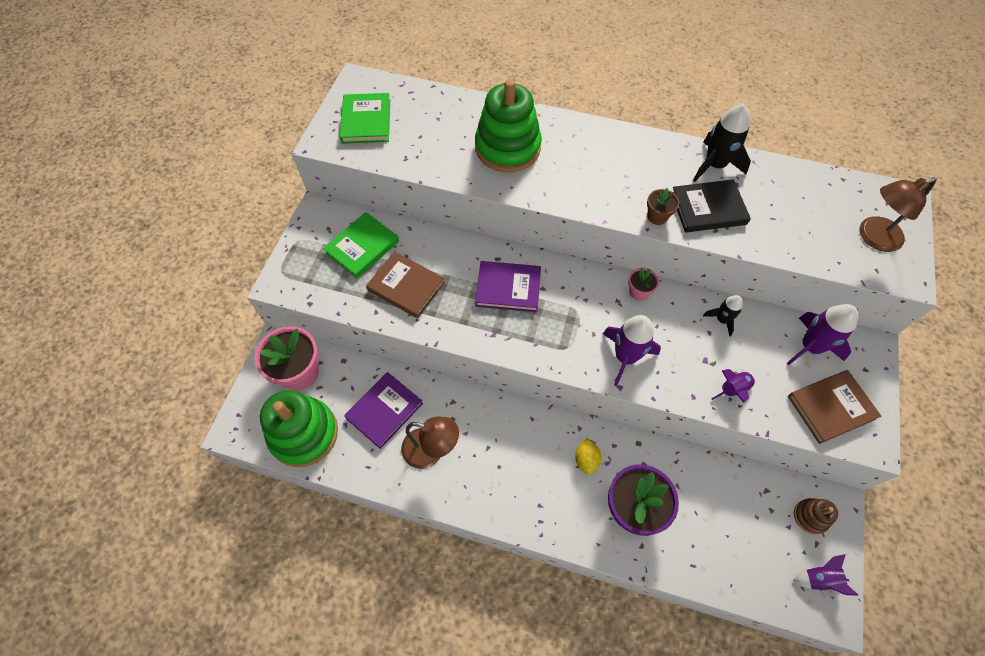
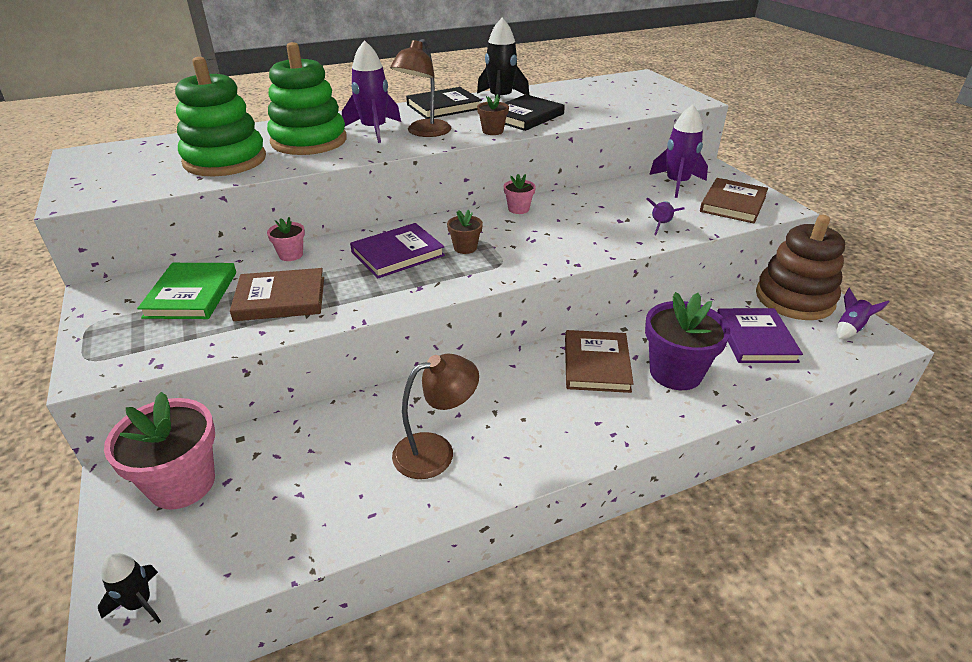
camera: 40 degrees left, 25 degrees down
green stacking toy [260,390,338,467] -> green stacking toy moved to [175,57,266,176]
green book [340,93,390,144] -> none
purple book [344,372,423,449] -> purple book moved to [717,308,803,363]
yellow lemon [575,438,601,475] -> brown book [565,330,634,393]
purple rocket [603,315,661,387] -> purple rocket moved to [342,40,401,143]
black rocket [703,295,743,336] -> black rocket moved to [98,553,161,624]
brown stacking toy [794,498,838,535] -> brown stacking toy [756,215,845,320], size x2.14
brown lamp [859,177,937,252] -> brown lamp moved to [390,39,451,137]
none -> pink flower pot [267,217,305,261]
none -> black book [406,87,482,119]
none -> brown flower pot [447,210,483,254]

